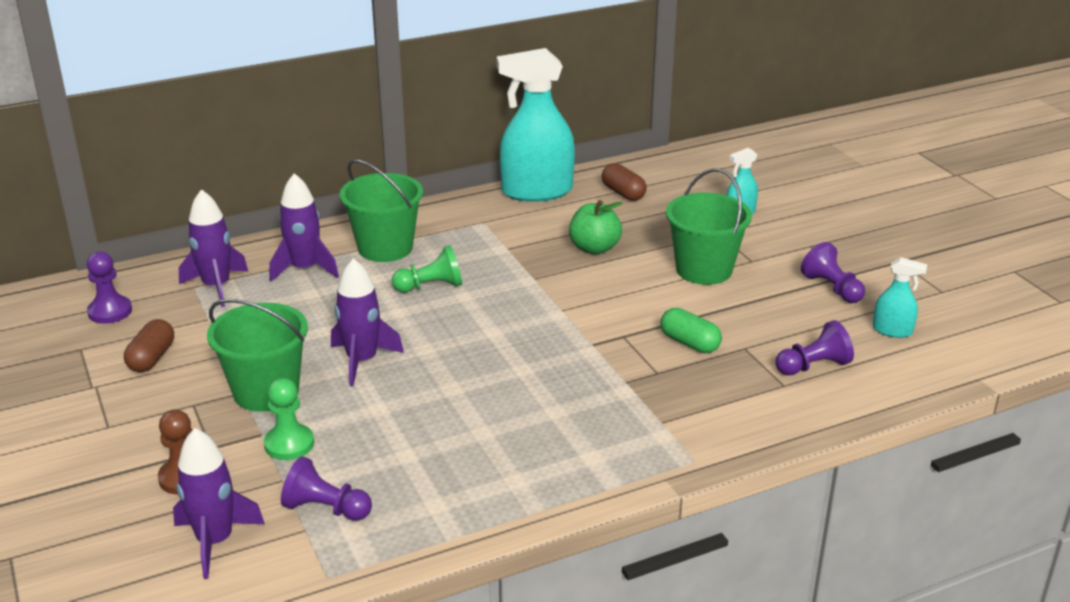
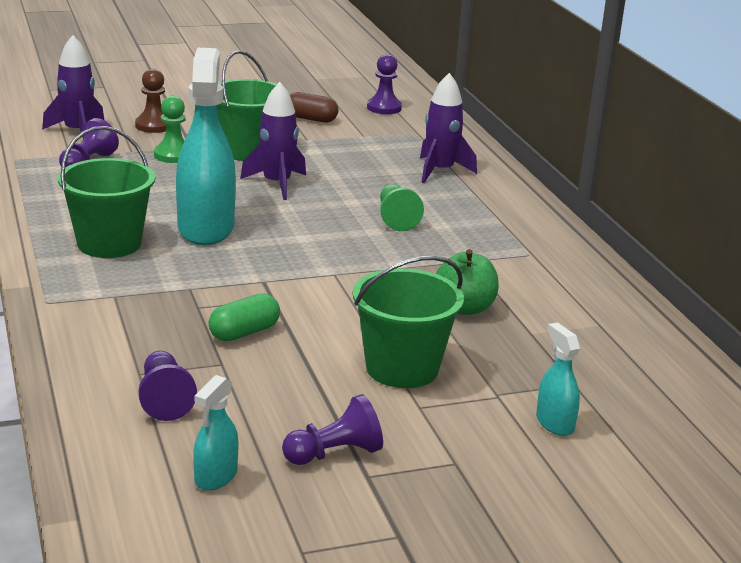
camera: 95 degrees right, 5 degrees down
purple rocket [179,189,248,307] -> none
green bucket [340,159,423,262] -> green bucket moved to [58,126,155,258]
turquoise spray bottle [497,48,575,202] -> turquoise spray bottle moved to [176,48,236,245]
brown capsule [602,163,647,201] -> none

